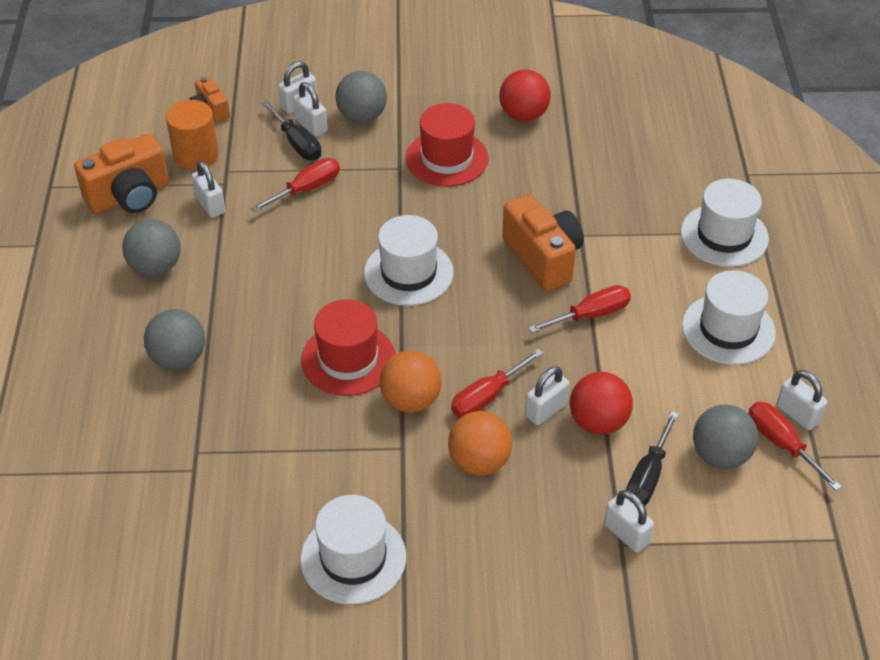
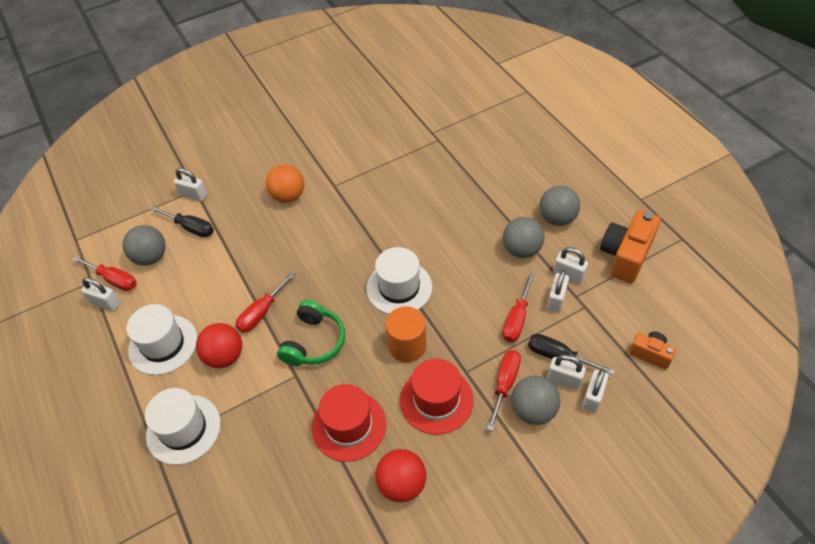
camera: 155 degrees right, 5 degrees up
grey ball [144,309,205,370] -> grey ball moved to [503,217,545,258]
orange cylinder [166,100,219,169] -> orange cylinder moved to [385,306,426,363]
white hat [300,495,406,604] -> none
red hat [301,299,395,396] -> red hat moved to [312,384,386,462]
orange ball [379,350,442,413] -> none
red screwdriver [451,349,544,418] -> red screwdriver moved to [487,350,521,431]
orange camera [502,194,584,291] -> green headphones [277,300,345,366]
white padlock [525,366,570,425] -> white padlock moved to [547,270,569,312]
red ball [570,372,633,435] -> red ball moved to [196,323,242,368]
black screwdriver [626,411,679,506] -> black screwdriver turned 120 degrees clockwise [150,206,214,237]

